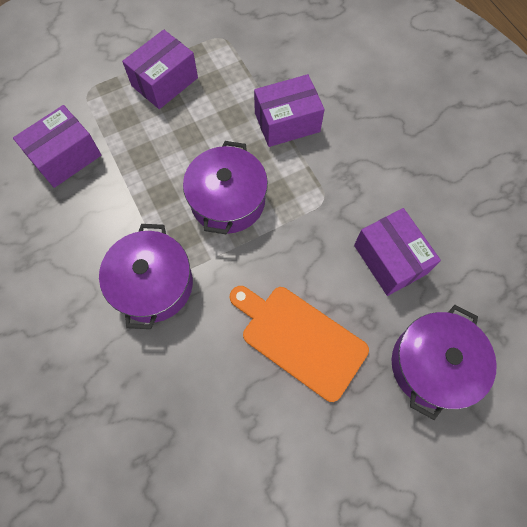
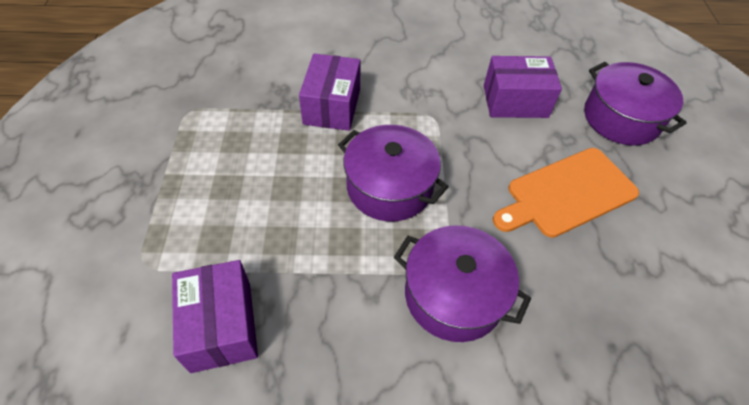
camera: 65 degrees left, 15 degrees down
purple box [122,30,198,109] -> none

